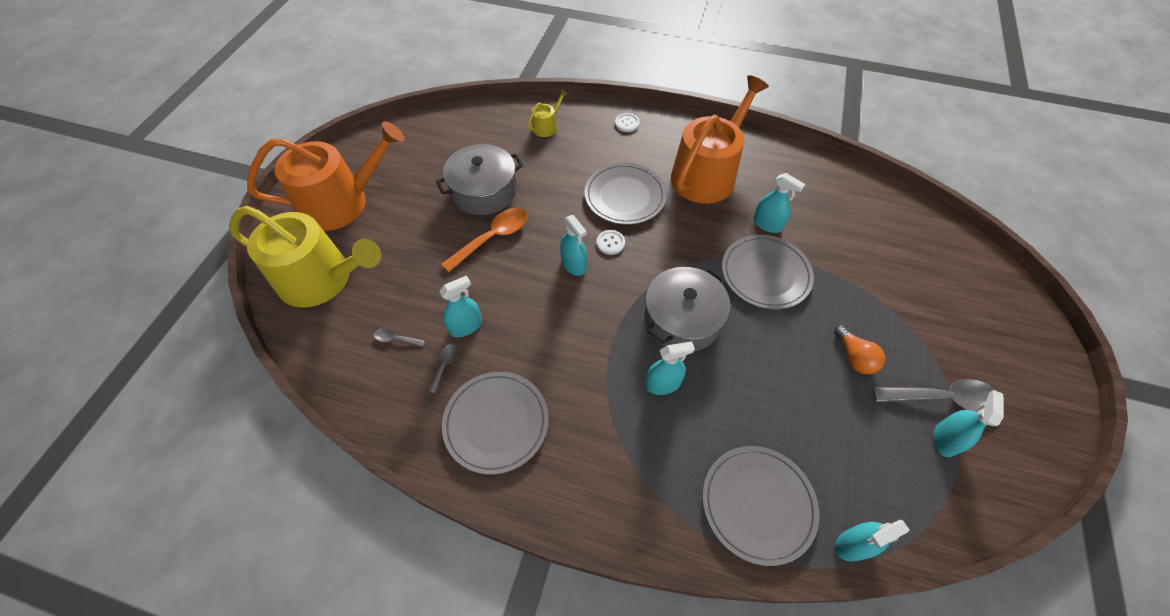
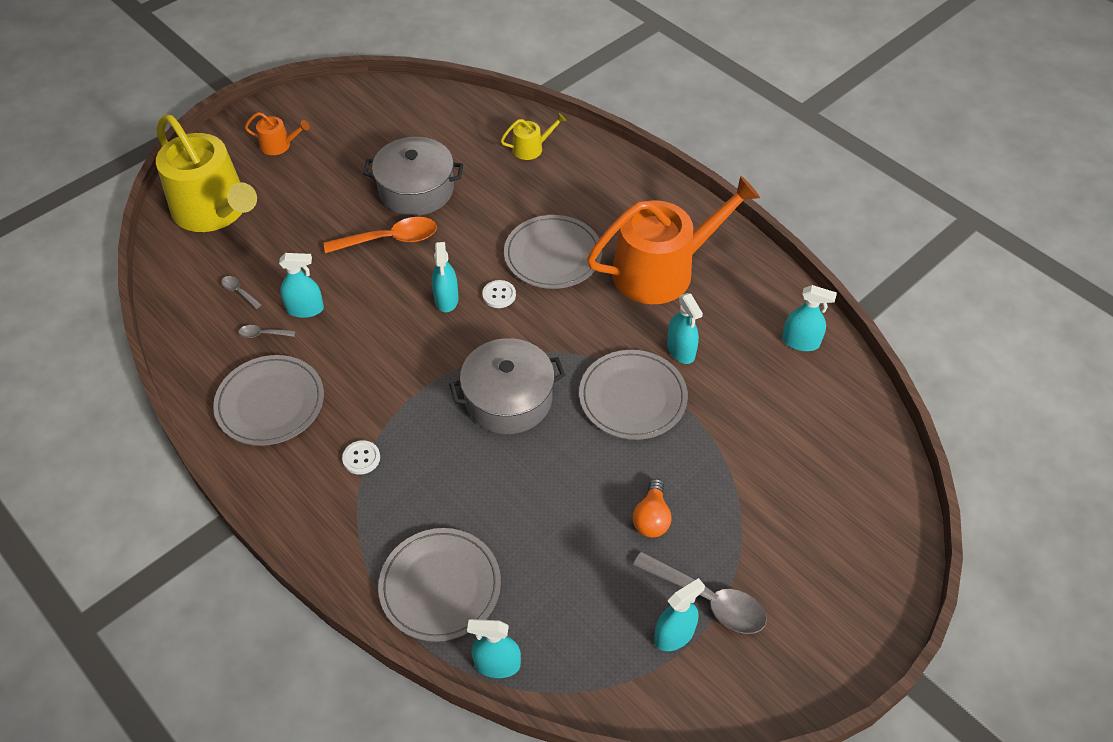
camera: 30 degrees right, 5 degrees down
orange watering can [247,121,405,231] -> orange watering can [245,112,310,155], size x0.42
grey spoon [428,344,457,393] -> grey spoon turned 135 degrees counterclockwise [239,325,295,338]
white button [615,113,640,132] -> white button moved to [342,440,380,475]
turquoise spray bottle [645,341,695,395] -> turquoise spray bottle moved to [782,285,837,351]

